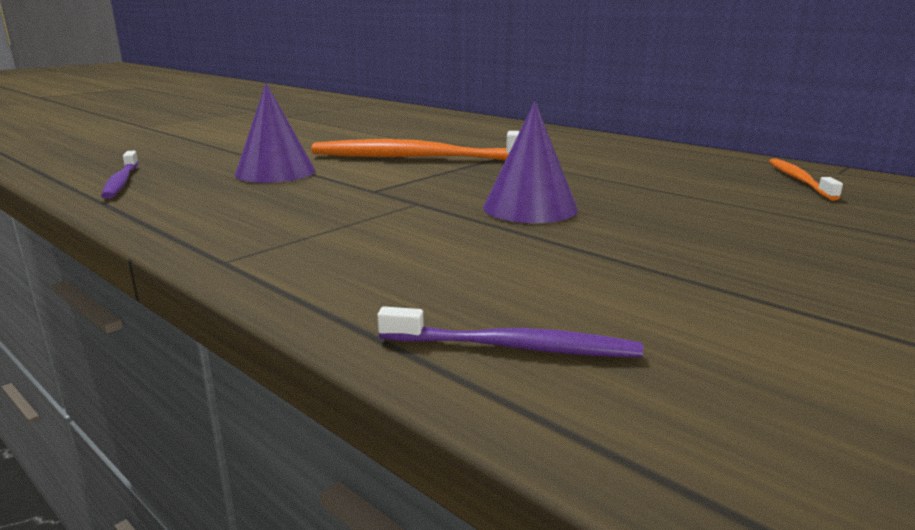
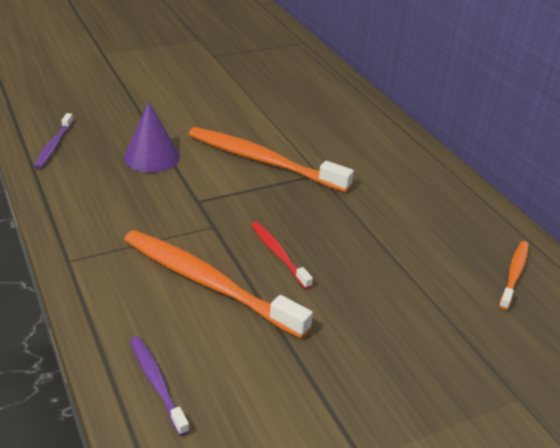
camera: 20 degrees right, 15 degrees up
purple toothbrush [377,306,643,357] -> purple toothbrush turned 150 degrees counterclockwise [130,336,190,436]
purple cone [483,101,578,223] -> red toothbrush [251,222,313,289]
none -> orange toothbrush [124,230,313,339]

